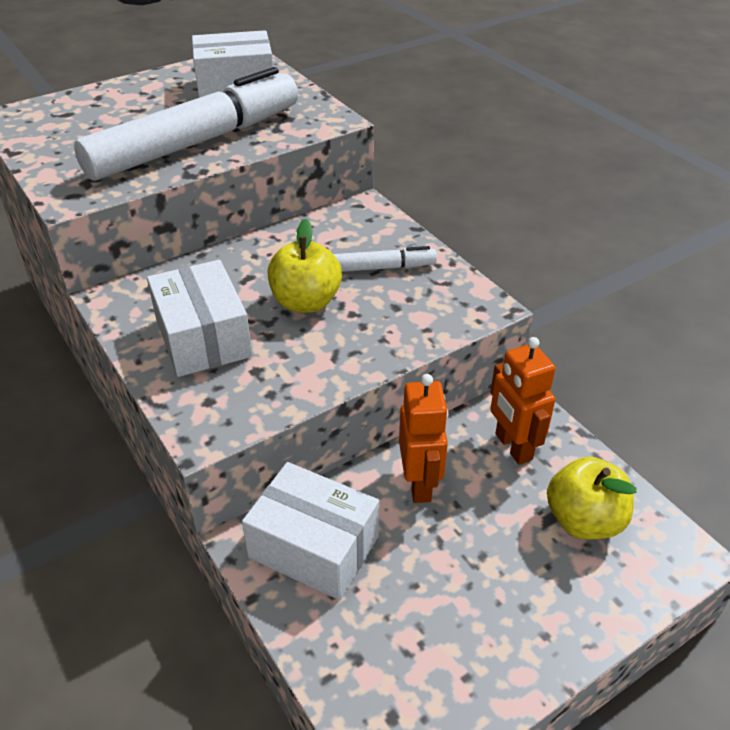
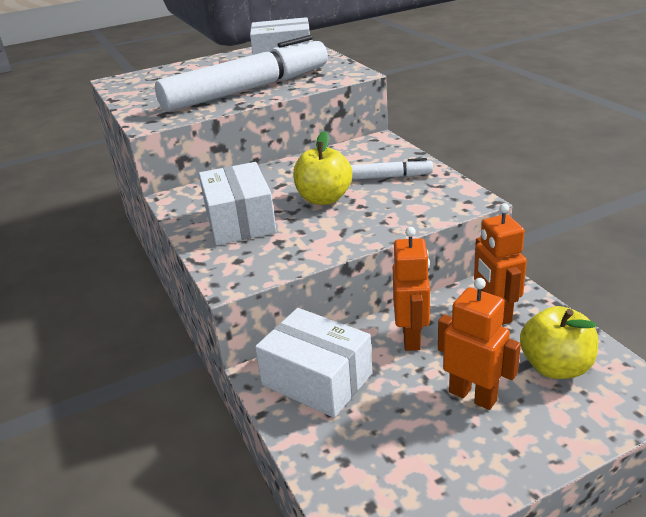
camera: 10 degrees right, 10 degrees down
none -> orange robot [438,278,521,410]

